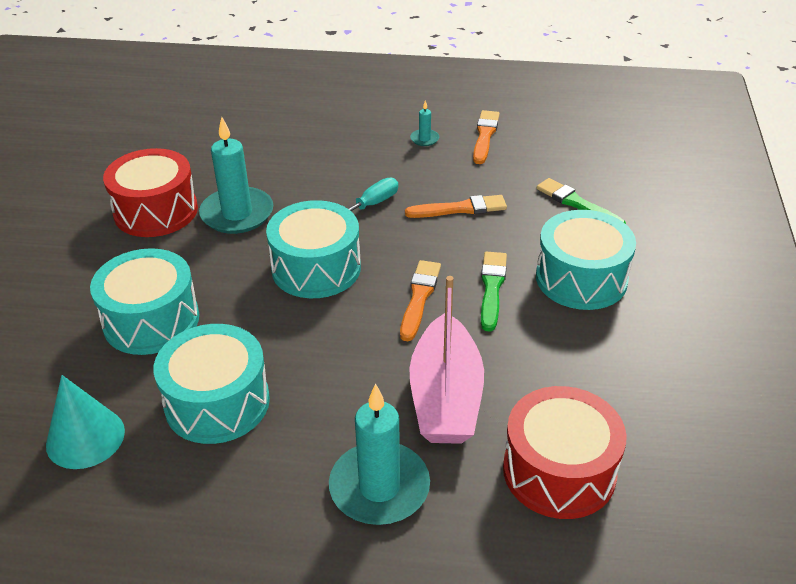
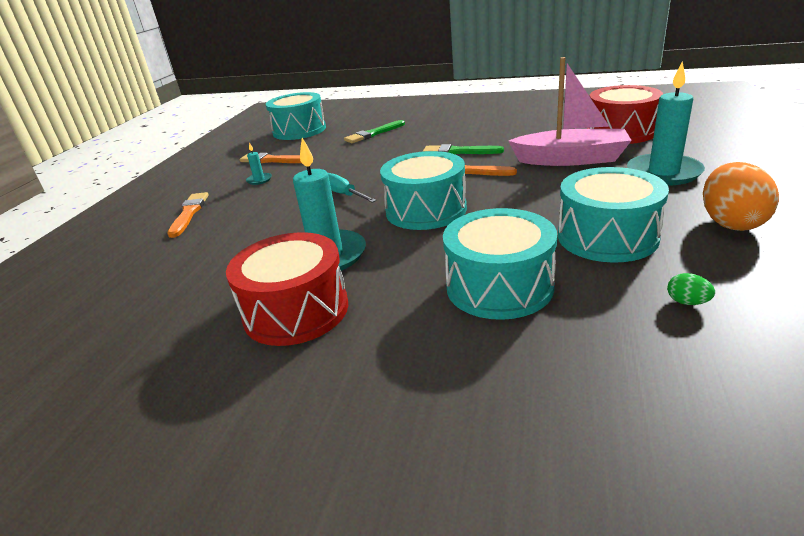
camera: 80 degrees left, 10 degrees down
turquoise cone [46,375,125,469] -> green egg [667,273,715,305]
orange brush [405,195,507,218] -> orange brush moved to [167,192,209,238]
turquoise drum [536,210,636,310] -> turquoise drum moved to [266,92,326,140]
none -> orange egg [703,162,779,231]

